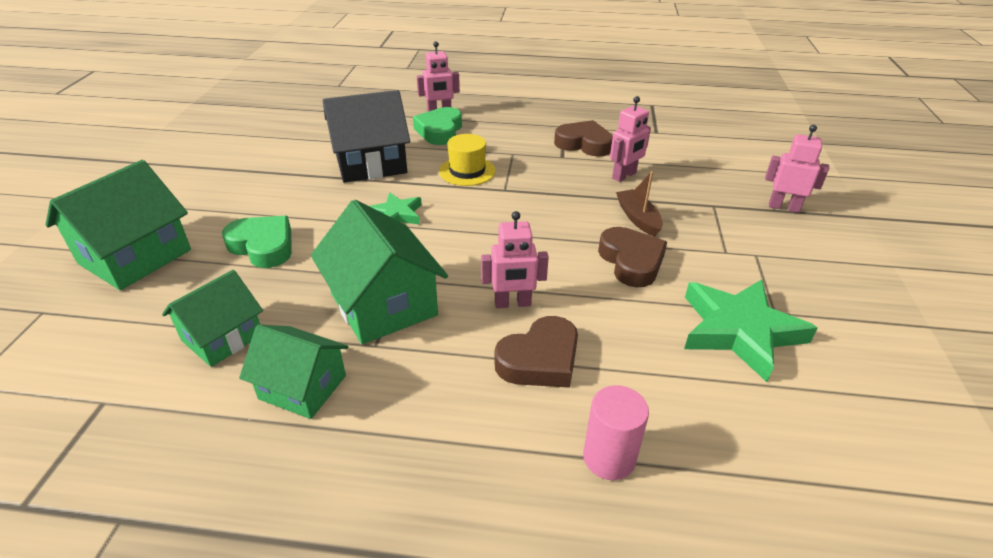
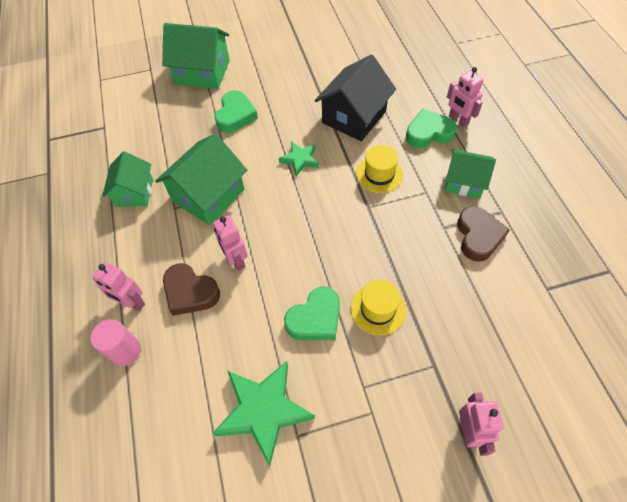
camera: 70 degrees right, 20 degrees up
green house [162,270,263,367] -> green house moved to [445,149,496,198]
black house [323,90,410,183] -> black house turned 75 degrees clockwise [315,54,396,141]
brown heart [598,227,667,287] -> green heart [284,286,340,340]
pink robot [610,96,651,182] -> pink robot moved to [93,262,145,311]
brown boat [616,171,663,237] -> yellow hat [351,280,406,335]

